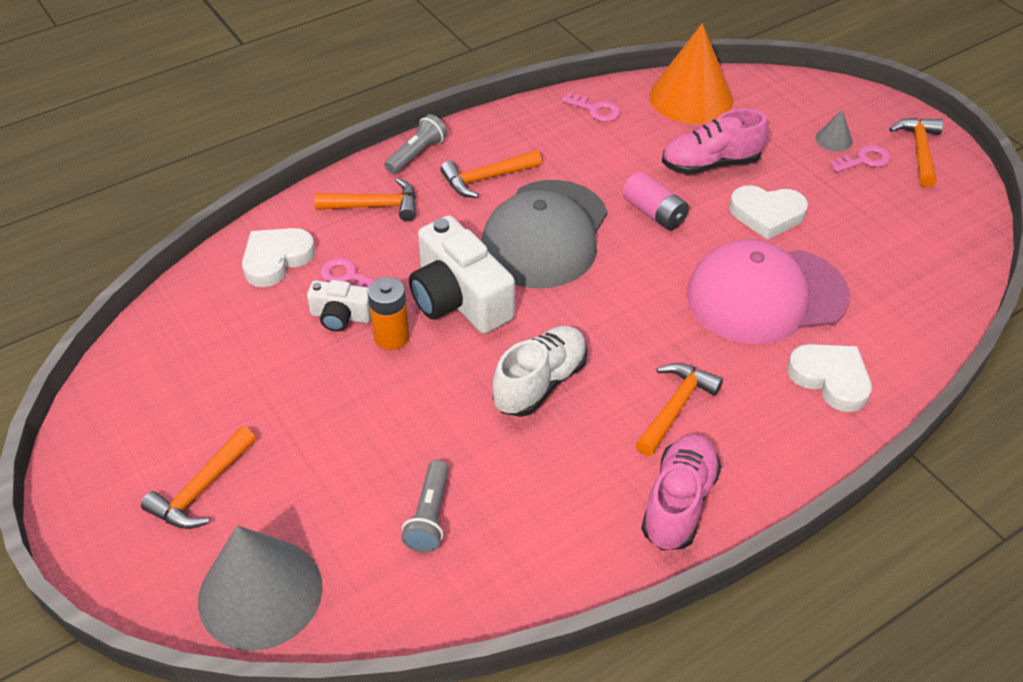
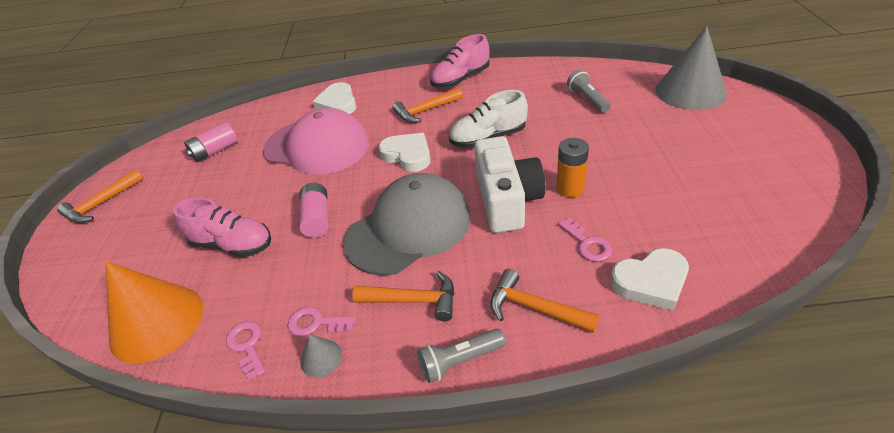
camera: 145 degrees left, 5 degrees down
orange hammer [141,427,256,529] -> none
white camera [307,280,371,332] -> none
grey flashlight [401,460,449,553] -> grey flashlight turned 60 degrees counterclockwise [567,70,611,113]
white heart [729,185,808,240] -> white heart moved to [378,133,431,172]
grey cone [816,110,853,152] -> grey cone moved to [300,334,342,378]
pink key [829,145,891,173] -> pink key moved to [288,307,356,336]
none -> pink battery [184,122,238,162]

